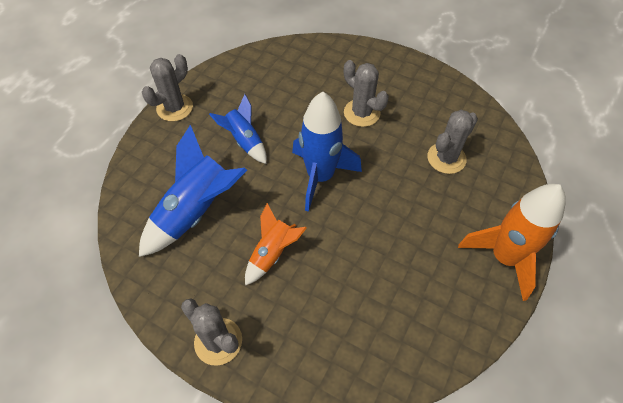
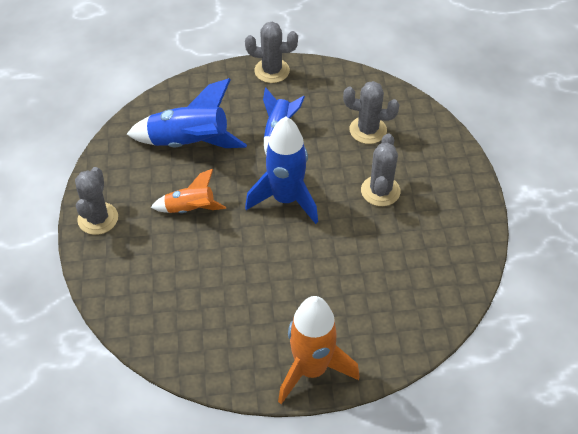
camera: 55 degrees right, 5 degrees down
grey cactus [427,110,478,174] -> grey cactus moved to [343,81,399,144]

